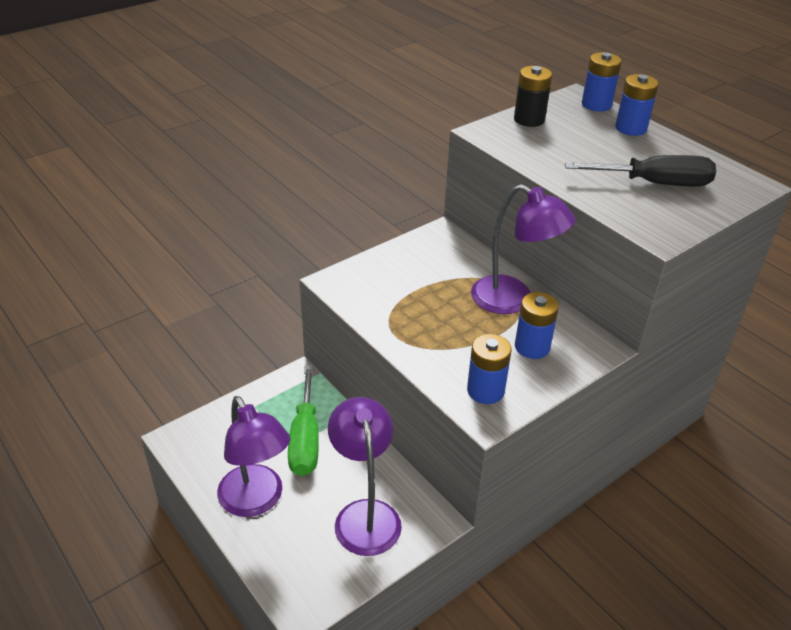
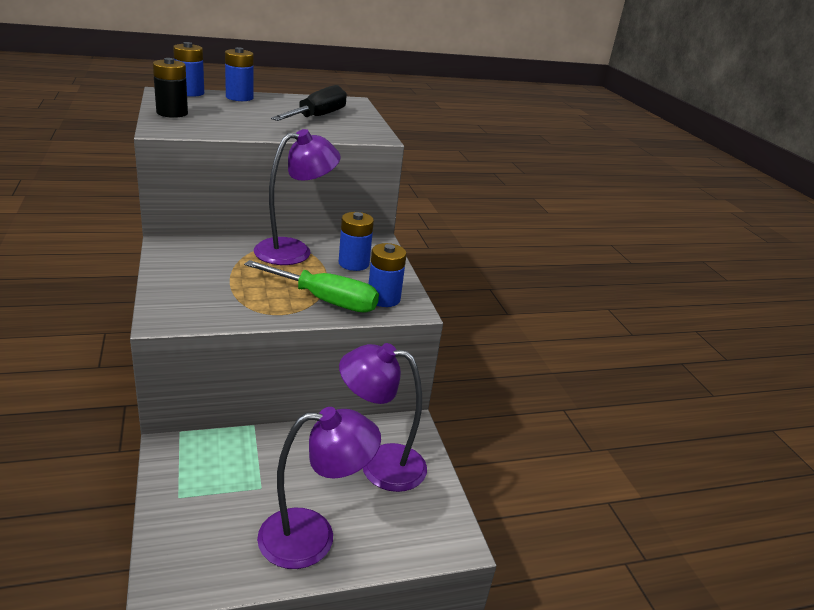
camera: 70 degrees left, 10 degrees down
green screwdriver [288,365,319,476] -> green screwdriver moved to [244,260,379,313]

